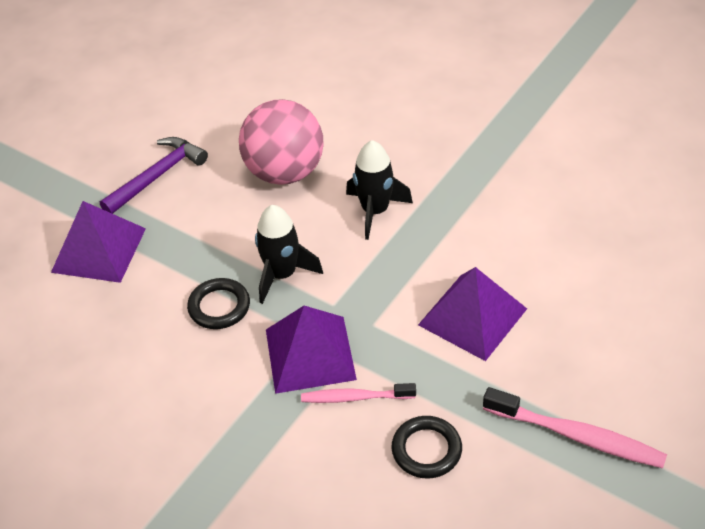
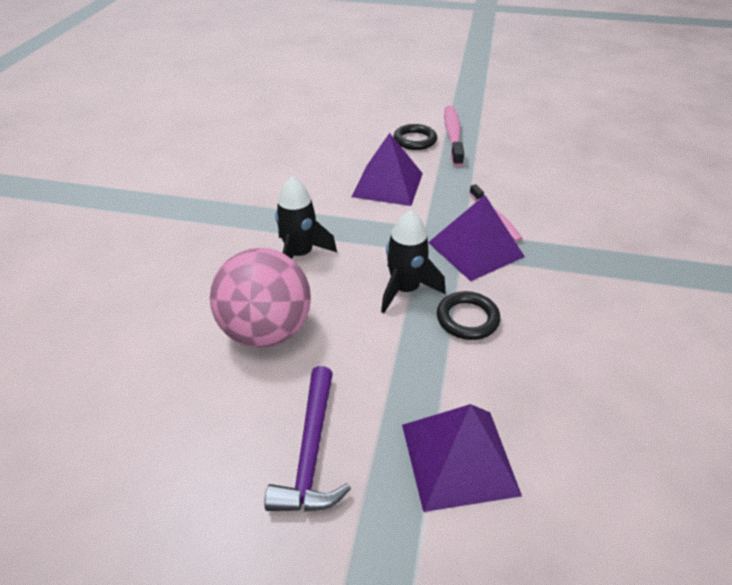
camera: 115 degrees left, 5 degrees down
purple hammer [100,137,208,214] -> purple hammer turned 105 degrees counterclockwise [264,366,351,512]
black ring [392,416,462,479] -> black ring moved to [394,124,437,150]

